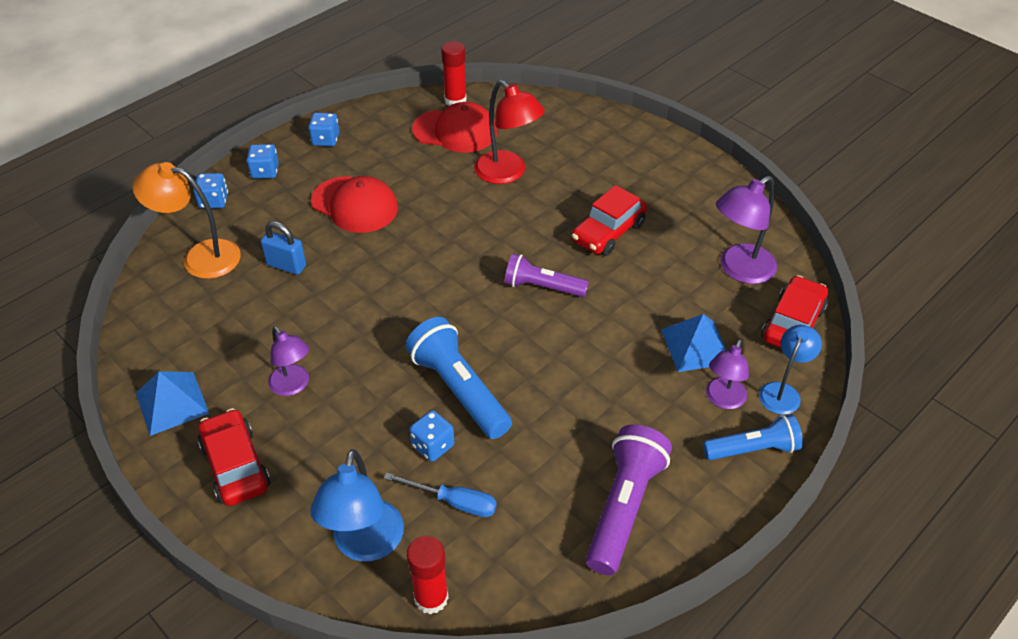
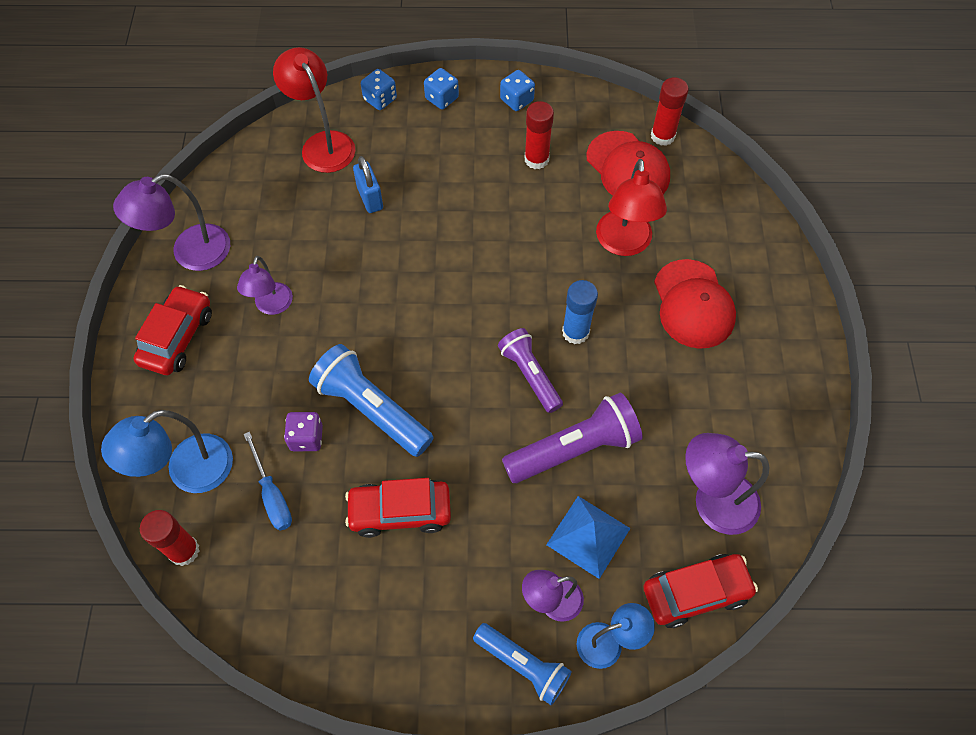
camera: 45 degrees right, 15 degrees up
orange lamp [132,162,241,279] -> red lamp [273,47,355,173]
blue pyramid [136,371,209,436] -> purple lamp [113,174,230,271]
red cap [311,176,398,233] -> red cap moved to [654,259,736,349]
blue flashlight [405,317,512,439] -> blue flashlight turned 60 degrees counterclockwise [309,344,434,457]
blue dice [409,410,454,462] -> purple dice [284,412,323,451]
red car [572,185,647,256] -> red car moved to [345,478,451,538]
purple flashlight [586,424,672,575] -> purple flashlight moved to [502,393,642,483]
none -> red glue stick [525,101,554,169]
none -> blue glue stick [562,280,598,344]

